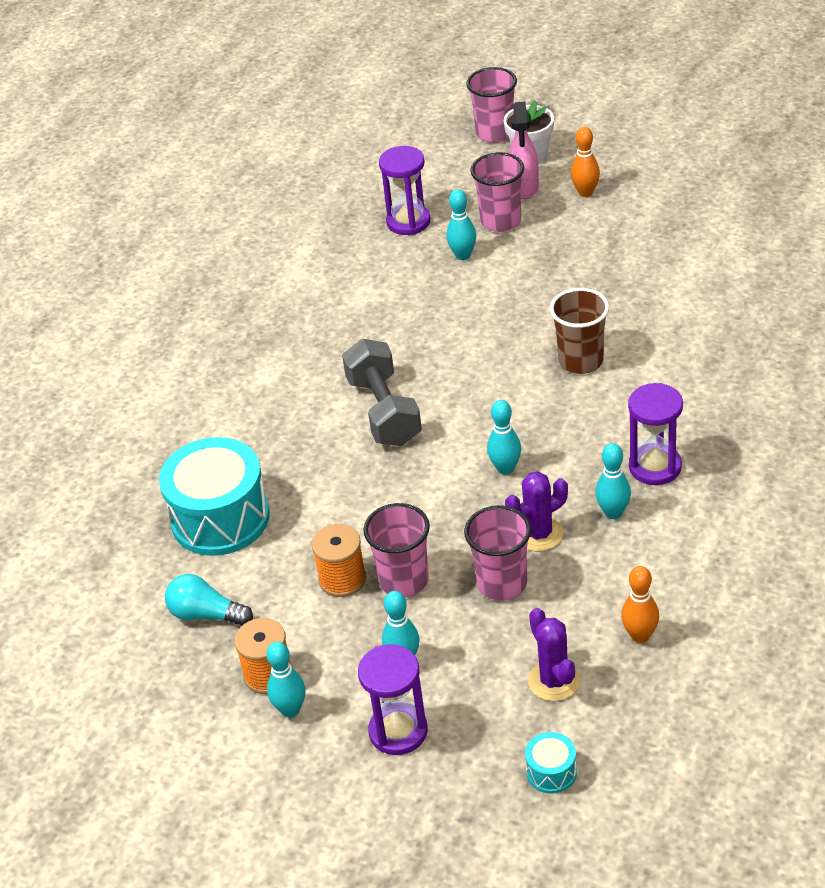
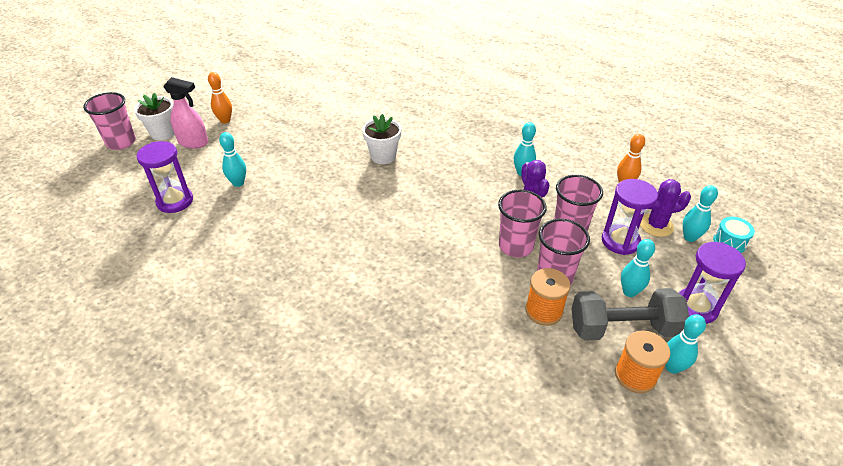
camera: 80 degrees left, 0 degrees up
turquoise drum [159,437,270,556] -> none
turquoise light bulb [165,574,253,626] -> none
grey dumbbell [342,339,422,446] -> grey dumbbell moved to [571,288,689,341]
pink cup [470,152,524,232] -> pink cup moved to [498,190,547,257]
turquoise bowling pin [487,400,521,475] -> turquoise bowling pin moved to [683,185,718,242]
brown cup [550,288,609,374] -> white flower pot [362,114,401,164]
purple hourglass [628,383,683,485] -> purple hourglass moved to [602,179,658,255]

